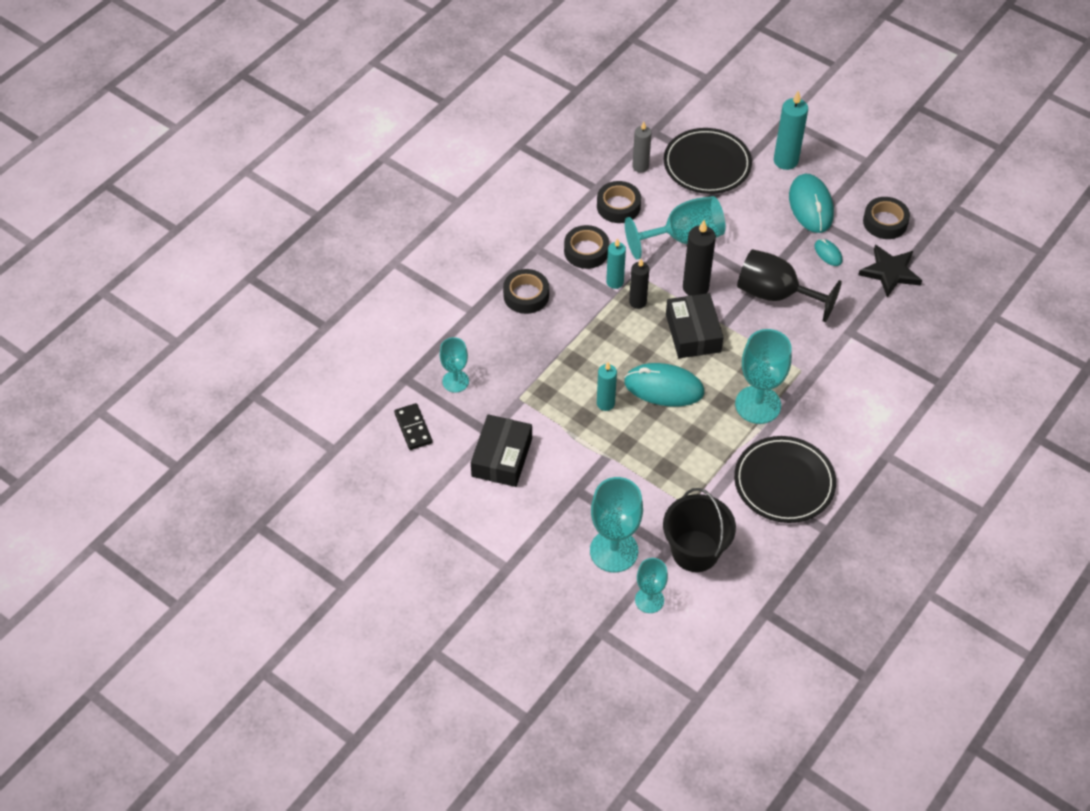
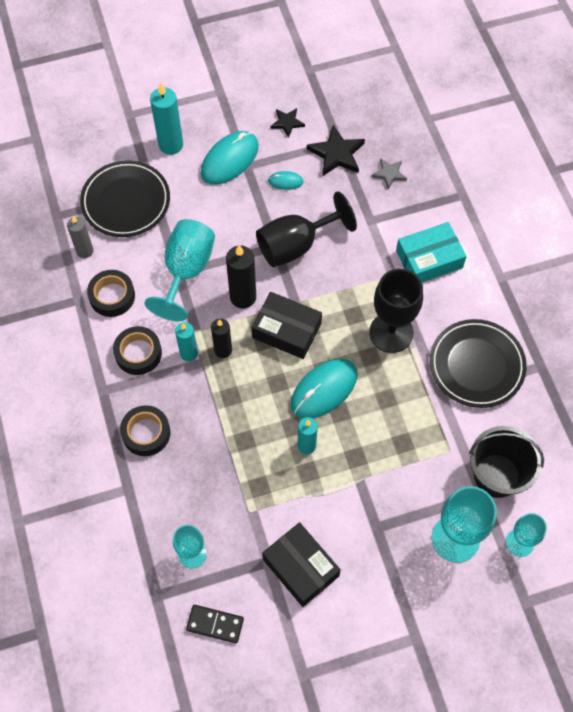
camera: 55 degrees left, 10 degrees up
turquoise goblet [735,329,792,424] -> black goblet [369,269,423,353]
turquoise mouse [789,174,834,233] -> turquoise mouse turned 75 degrees counterclockwise [201,131,259,185]
black tape [863,197,910,239] -> black star [271,108,305,138]
none -> grey star [372,158,407,189]
none -> turquoise box [396,222,467,282]

